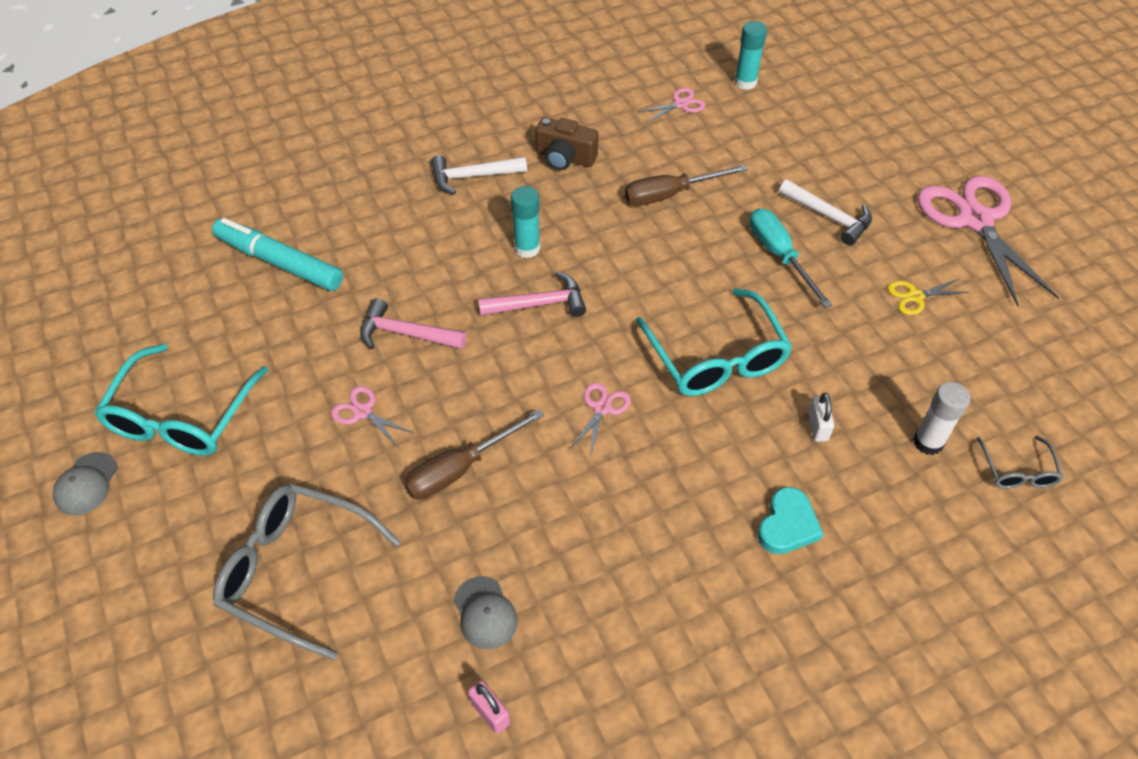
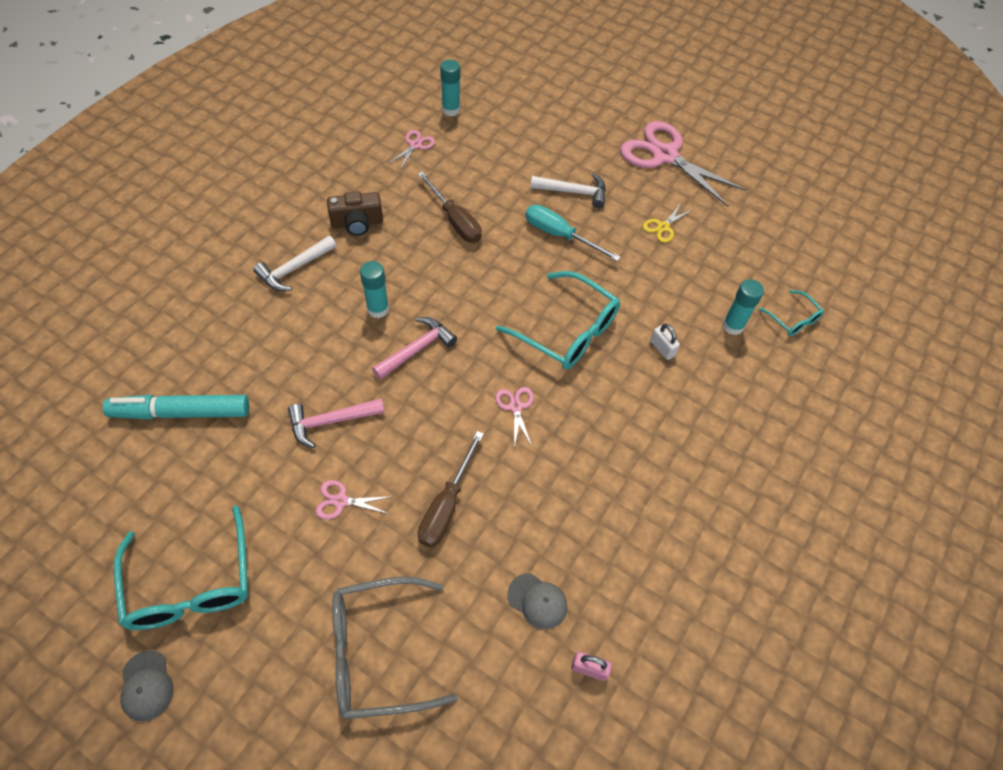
camera: 35 degrees left, 5 degrees up
brown screwdriver [624,165,748,206] -> brown screwdriver turned 75 degrees counterclockwise [417,171,482,243]
turquoise heart [757,487,824,554] -> none
white glue stick [913,382,970,455] -> turquoise glue stick [722,279,764,335]
grey glasses [976,436,1063,489] -> turquoise glasses [758,290,824,336]

